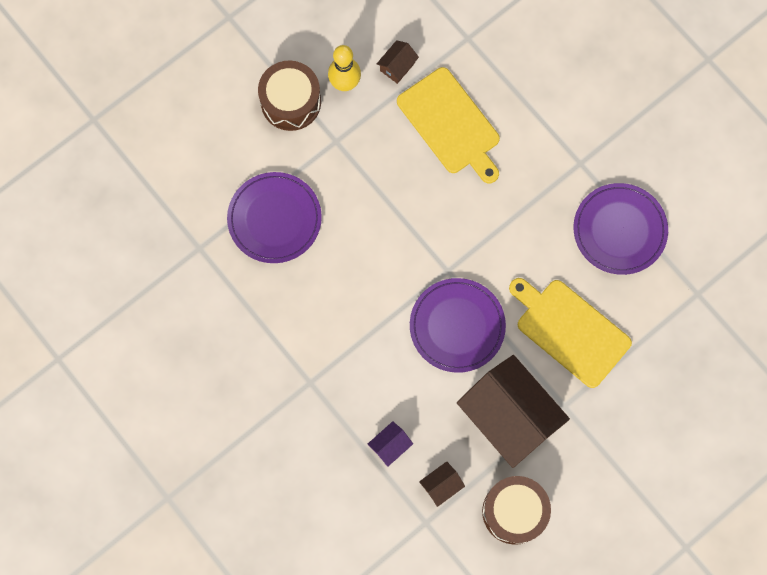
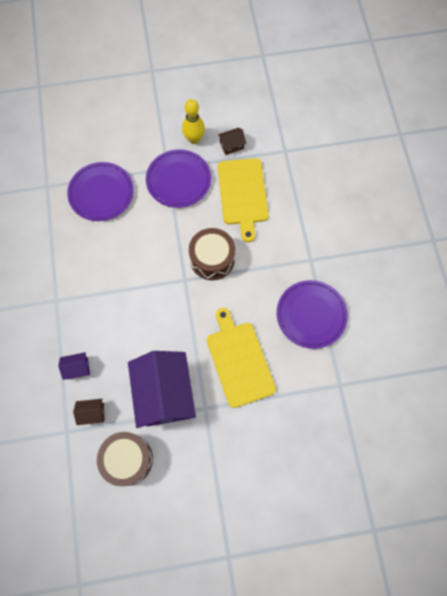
camera: 30 degrees right, 5 degrees down
brown drum [258,61,321,131] -> brown drum moved to [189,228,235,280]
purple plate [410,278,506,373] -> purple plate moved to [146,149,211,208]
brown house [457,355,570,468] -> purple house [128,351,196,428]

